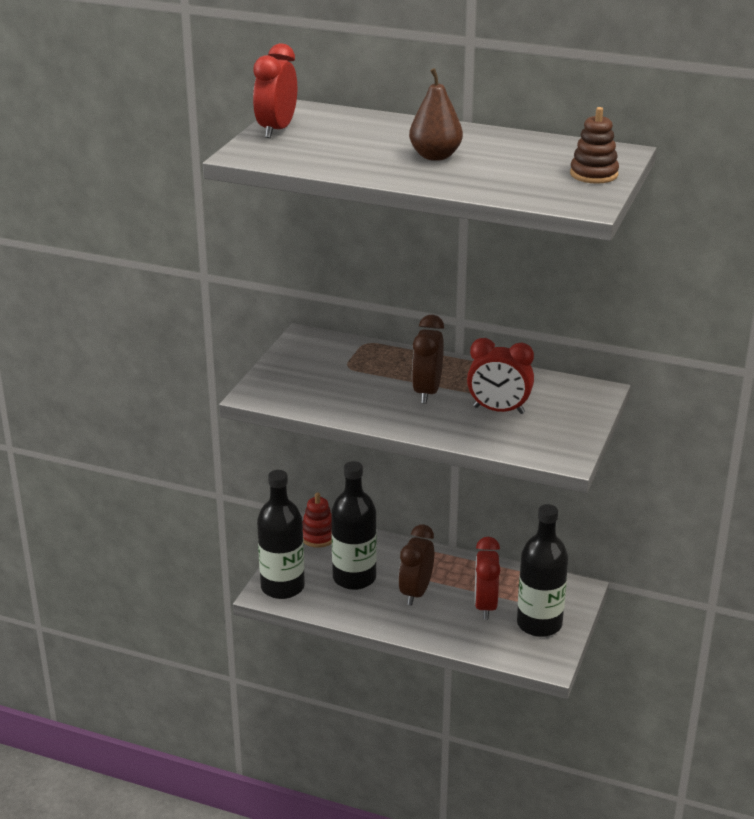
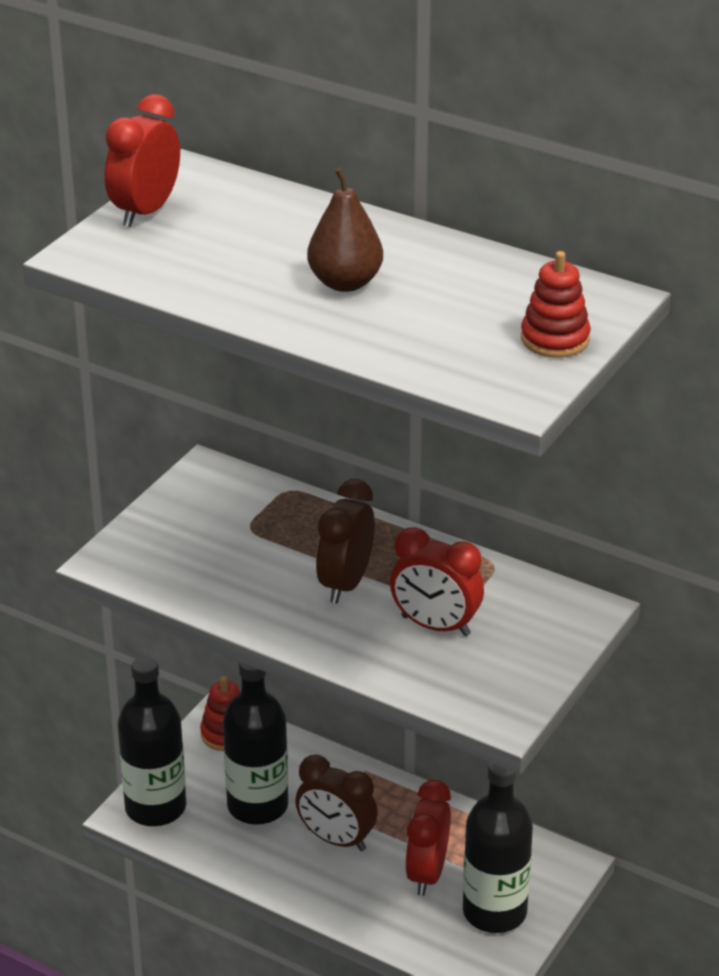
camera: 10 degrees right, 5 degrees up
brown clock [398,525,434,605] -> brown clock turned 90 degrees counterclockwise [295,755,378,851]
brown stacking toy [570,107,619,184] -> red stacking toy [521,251,591,358]

